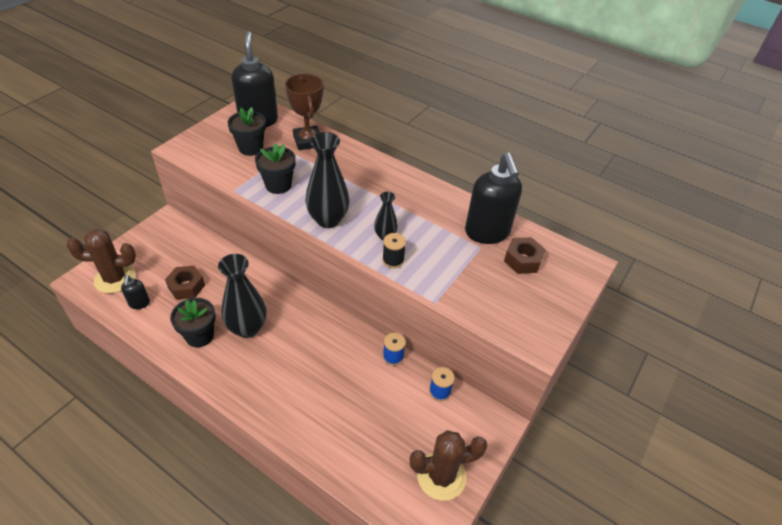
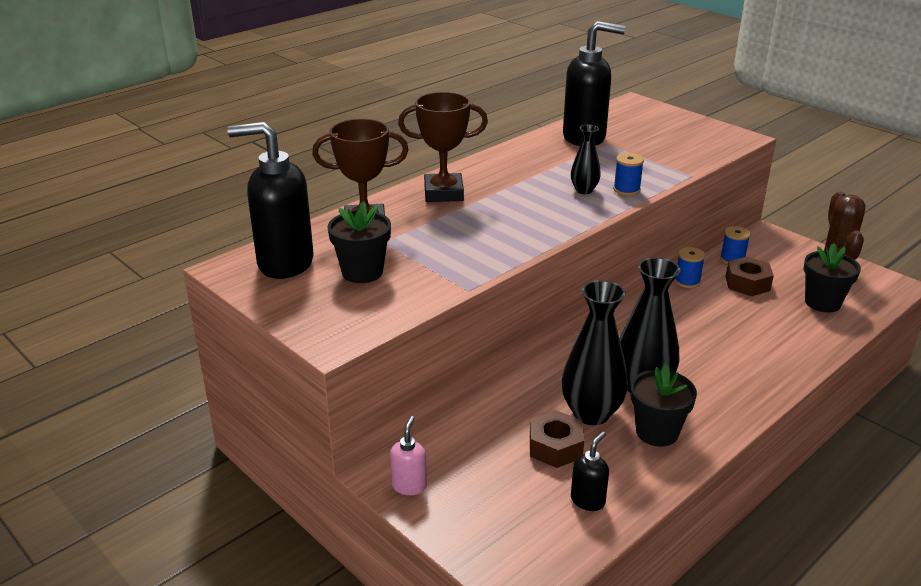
camera: 75 degrees left, 15 degrees down
brown cactus [66,229,136,293] -> none
black soap dispenser [121,275,150,309] -> black soap dispenser turned 60 degrees counterclockwise [571,432,609,511]
black flower pot [255,143,296,194] -> black flower pot moved to [804,243,861,313]
black vase [305,132,350,228] -> black vase moved to [562,280,628,425]
black spool [382,233,406,268] -> blue spool [613,153,644,196]
brown nut [504,237,546,274] -> brown nut moved to [725,257,774,296]
none -> pink soap dispenser [390,416,427,495]
none -> brown trophy [398,92,488,202]

